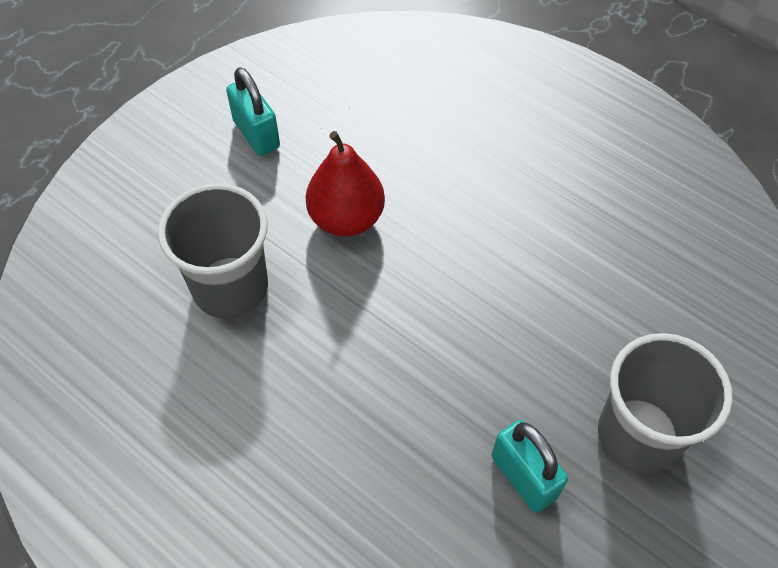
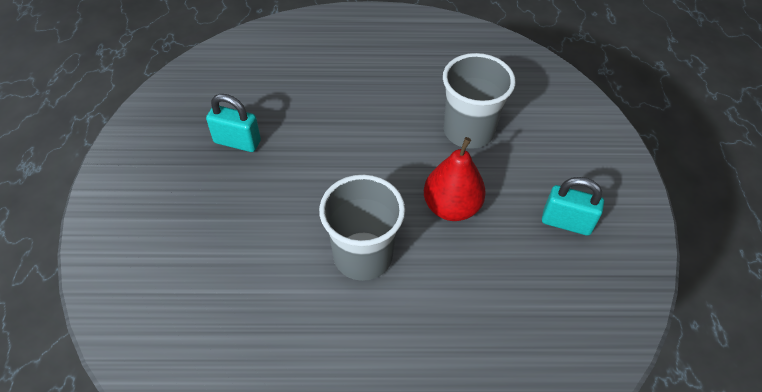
camera: 140 degrees right, 5 degrees down
grey cup [598,333,733,474] -> grey cup moved to [319,174,405,281]

